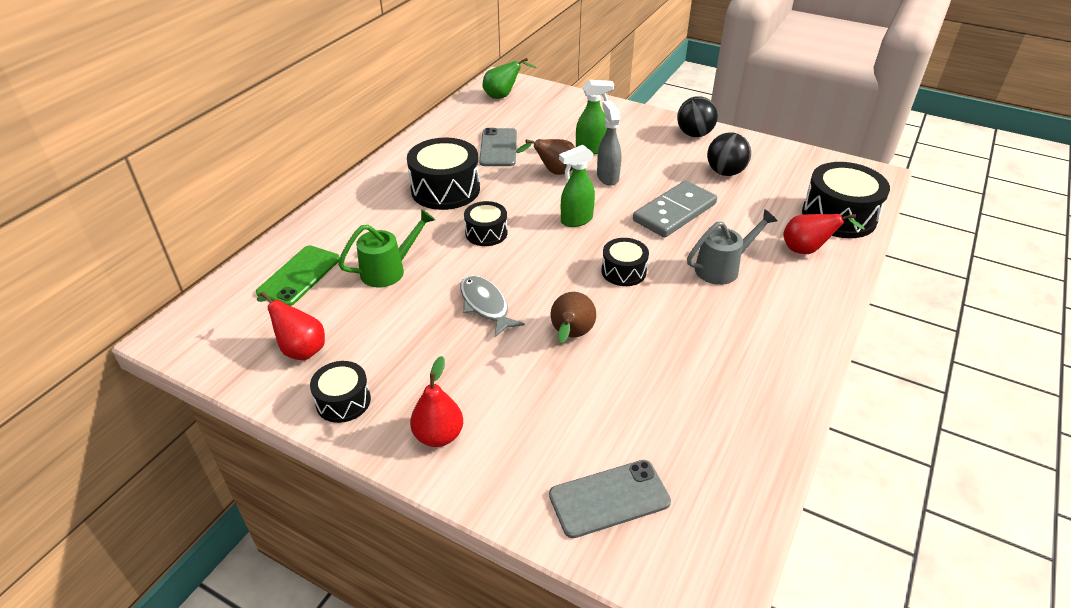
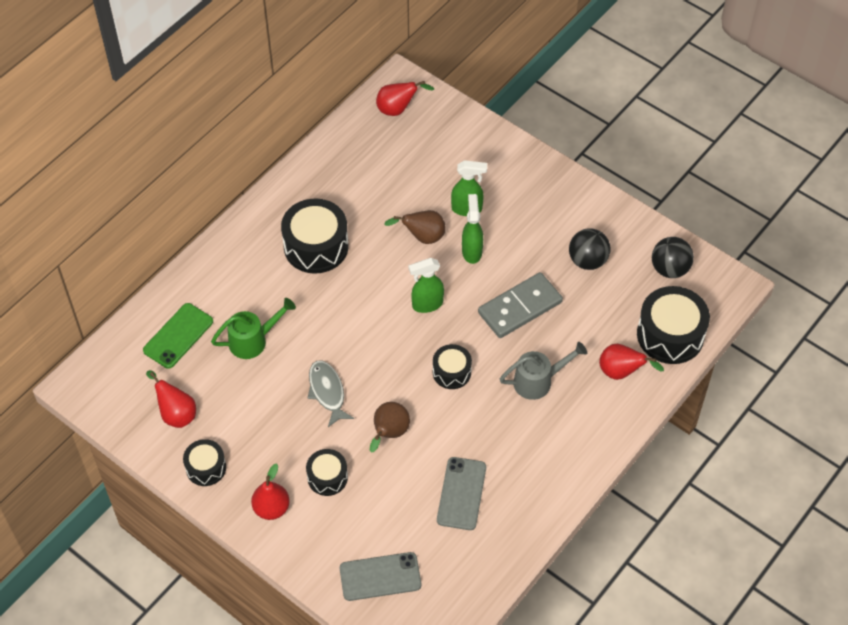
camera: 10 degrees right, 15 degrees up
black drum [464,201,508,246] -> black drum moved to [306,449,348,496]
grey phone [479,128,517,166] -> grey phone moved to [437,457,486,530]
green pear [483,58,536,99] -> red pear [376,81,434,116]
grey spray bottle [597,100,621,186] -> green spray bottle [462,194,483,264]
black ball [677,96,718,137] -> black ball moved to [652,237,694,278]

